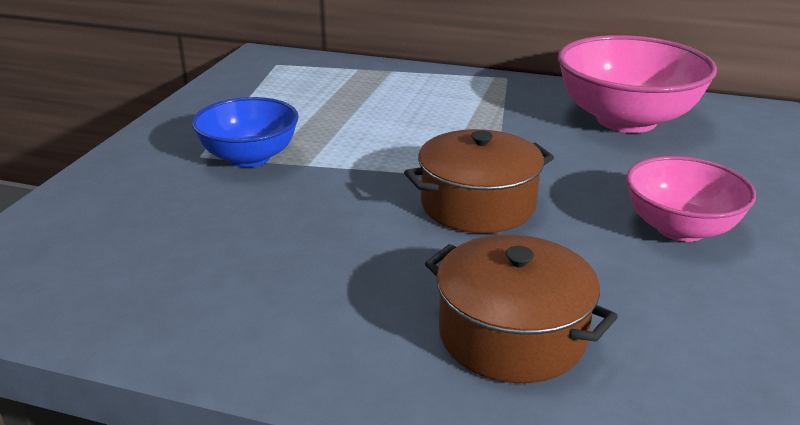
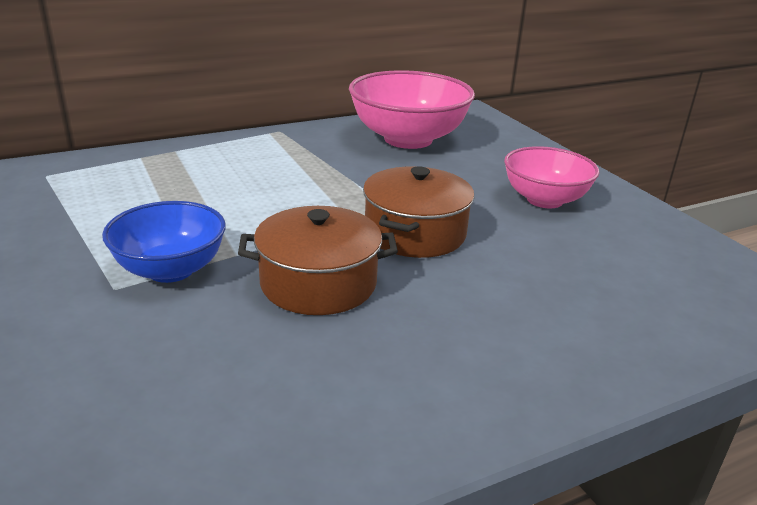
camera: 45 degrees left, 0 degrees up
brown pot [425,235,618,383] -> brown pot moved to [238,206,398,315]

